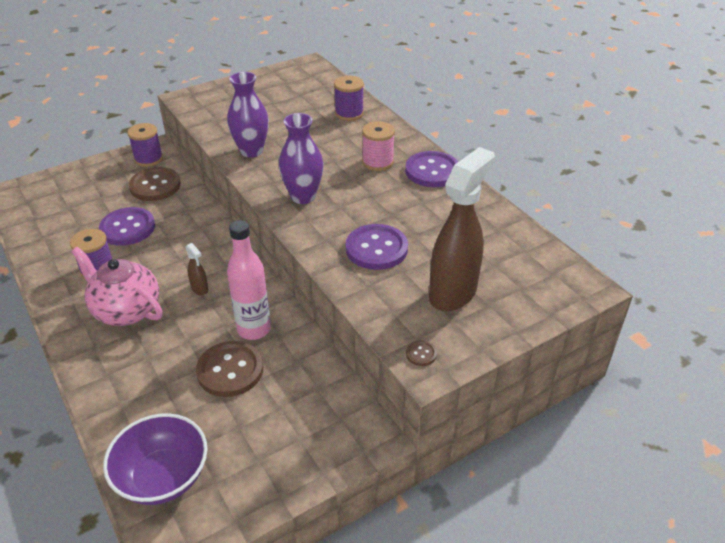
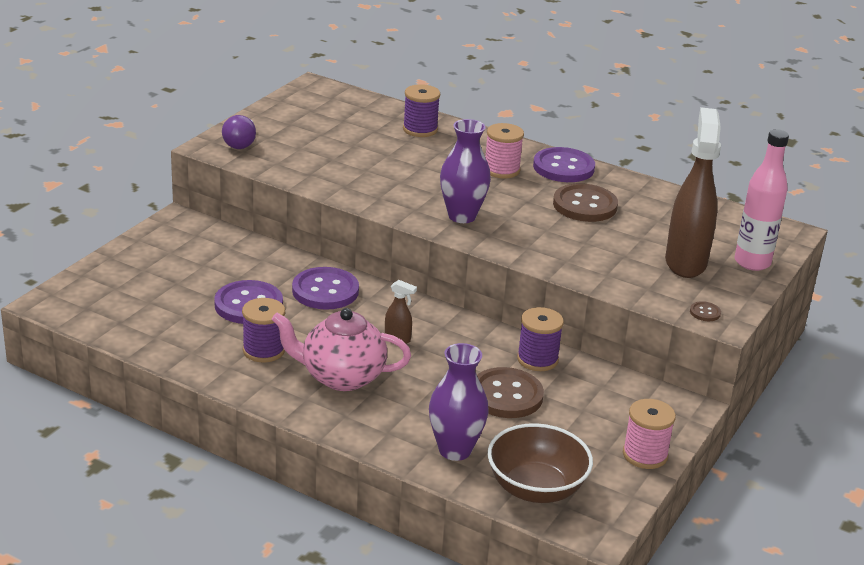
camera: 30 degrees left, 10 degrees down
purple bowl [103,413,208,505] -> brown bowl [488,423,593,503]
purple spool [127,123,163,167] -> purple spool moved to [517,307,564,371]
brown button [129,167,181,201] -> brown button moved to [553,183,618,222]
purple vase [227,72,269,158] -> purple vase moved to [429,343,488,461]
pink bottle [227,220,271,340] -> pink bottle moved to [735,129,789,271]
purple button [346,224,408,270] -> purple button moved to [292,267,359,310]
none -> purple light bulb [222,115,256,149]
none -> pink spool [623,399,676,469]

